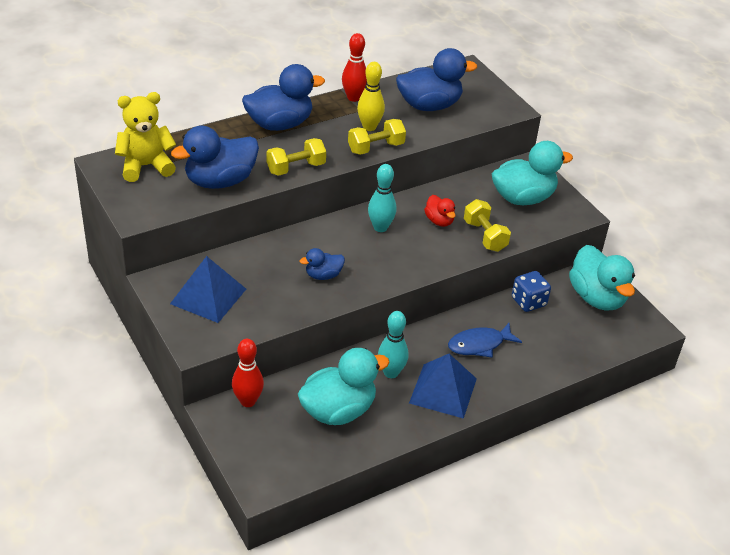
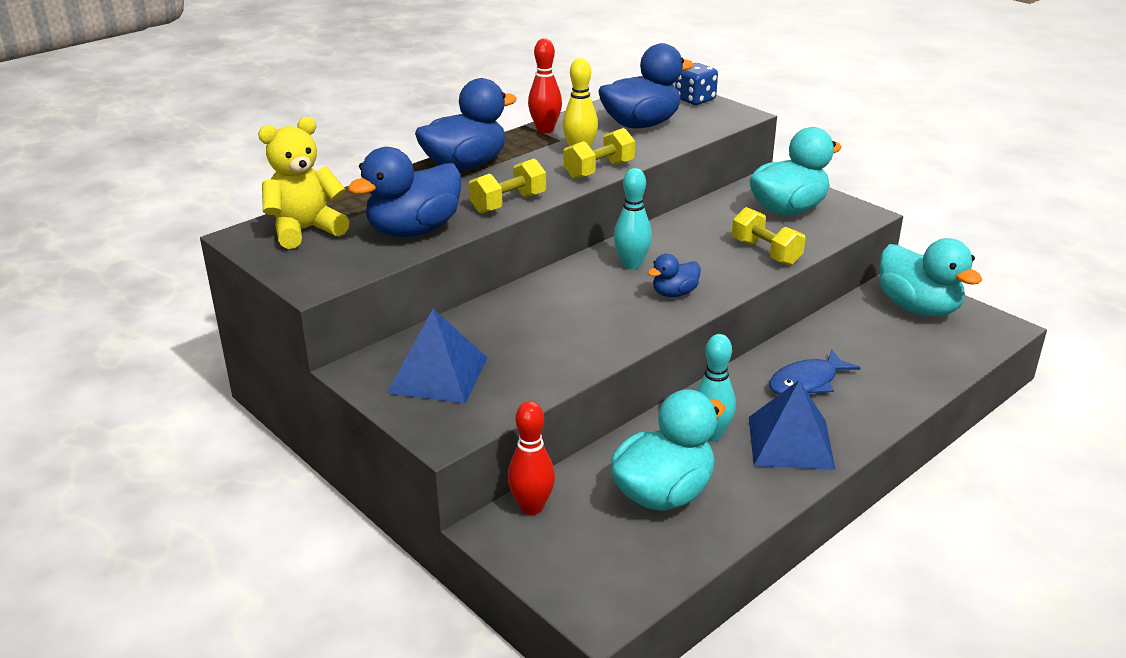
camera: 10 degrees left, 10 degrees down
blue duck [300,248,345,280] -> blue duck moved to [648,254,701,297]
red duck [424,195,456,227] -> none
blue dice [512,271,551,312] -> blue dice moved to [675,63,718,105]

